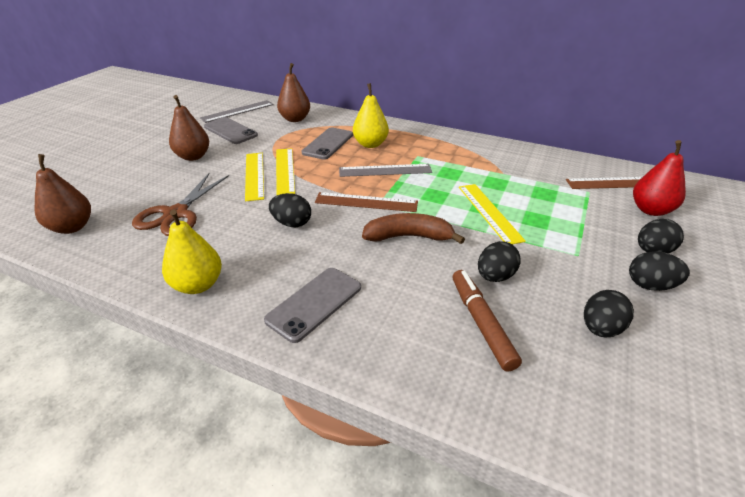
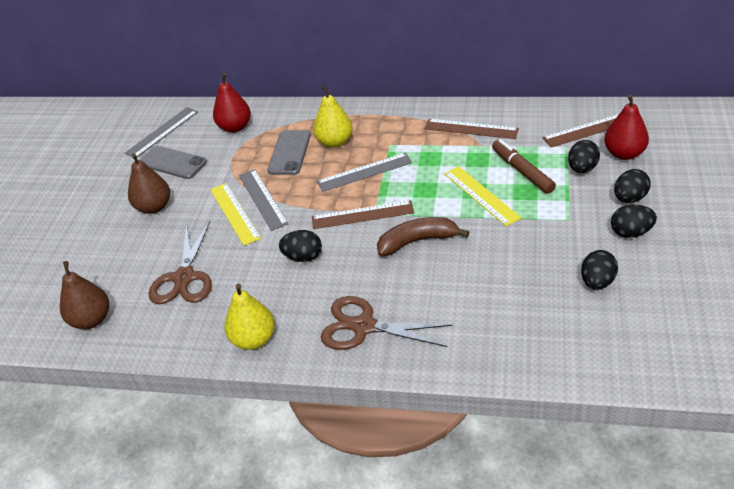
camera: 10 degrees left, 5 degrees up
grey phone [264,268,361,343] -> brown scissors [321,296,453,350]
yellow ruler [276,148,295,195] -> grey ruler [239,169,288,231]
brown pear [277,63,310,122] -> red pear [213,73,251,133]
brown marker [453,270,522,372] -> brown marker moved to [492,139,556,194]
black egg [478,241,521,282] -> black egg moved to [568,140,600,173]
none -> brown ruler [424,119,519,139]

